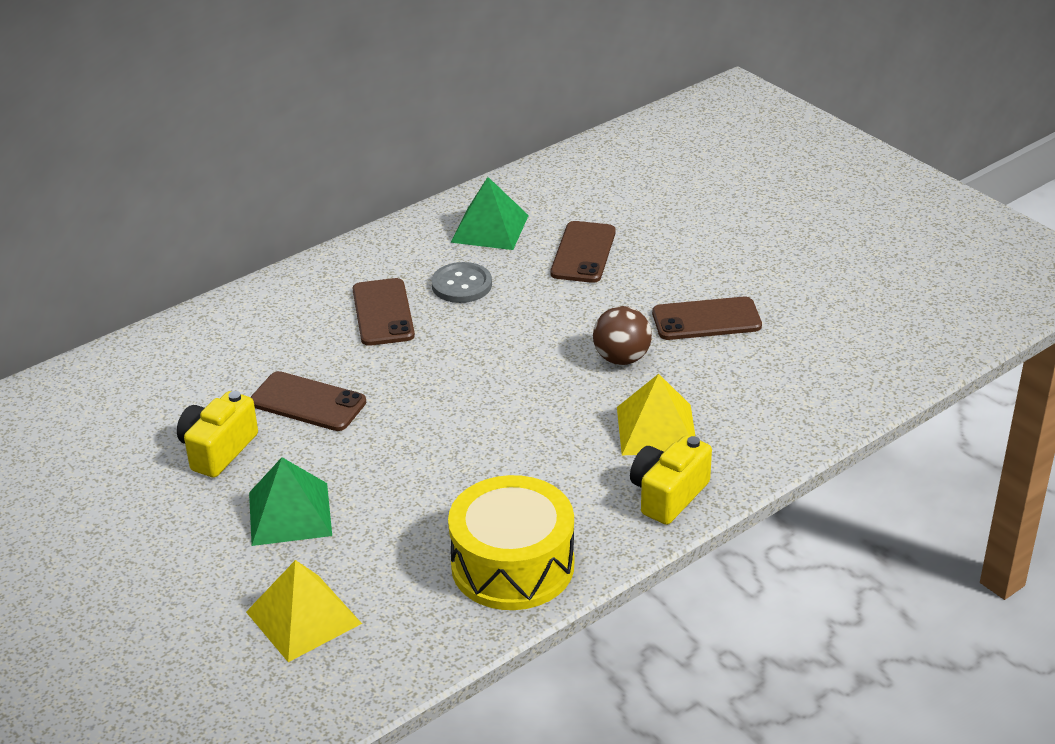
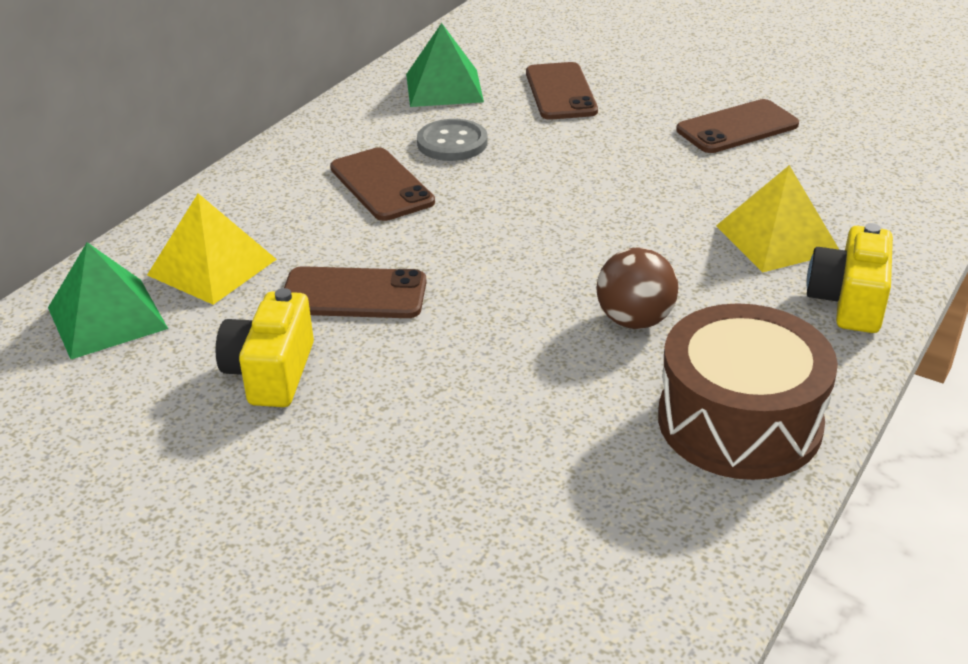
camera: 20 degrees left, 0 degrees up
yellow pyramid [246,560,362,662] -> yellow pyramid moved to [147,193,277,305]
green pyramid [249,457,332,546] -> green pyramid moved to [48,242,168,359]
yellow drum [448,475,574,610] -> brown drum [658,303,838,480]
brown ball [593,306,652,365] -> brown ball moved to [596,248,678,329]

